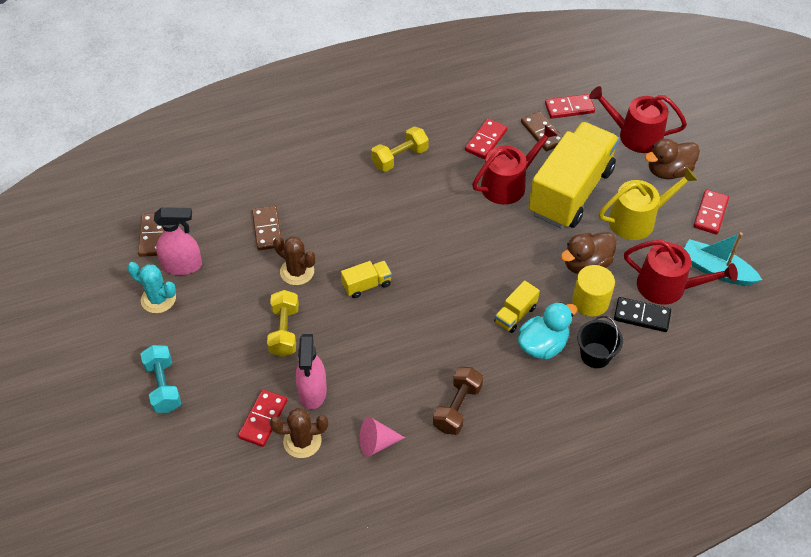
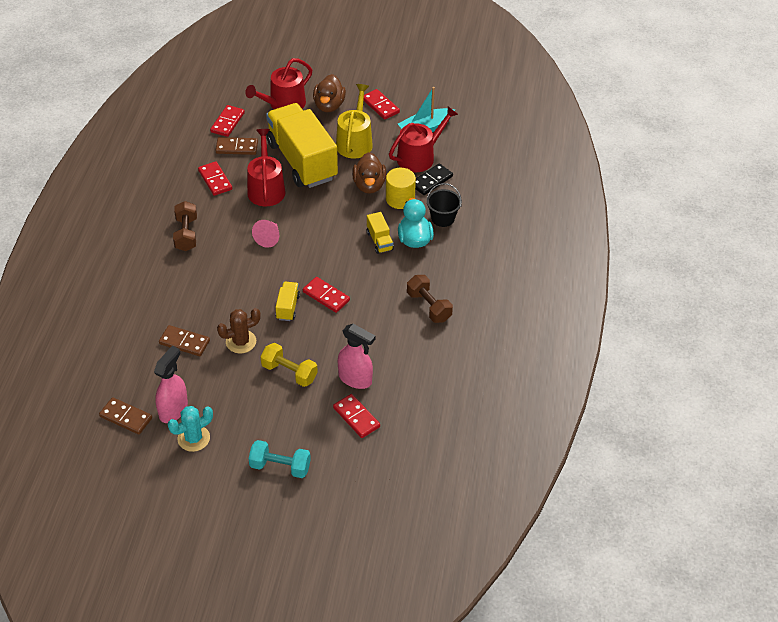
camera: 60 degrees left, 5 degrees down
brown cactus [270,408,328,458] -> none
pink cone [360,417,405,457] -> pink cone moved to [252,220,279,248]
yellow dumbbell [371,127,429,172] -> brown dumbbell [173,201,197,251]
none -> red domino [303,277,350,313]

